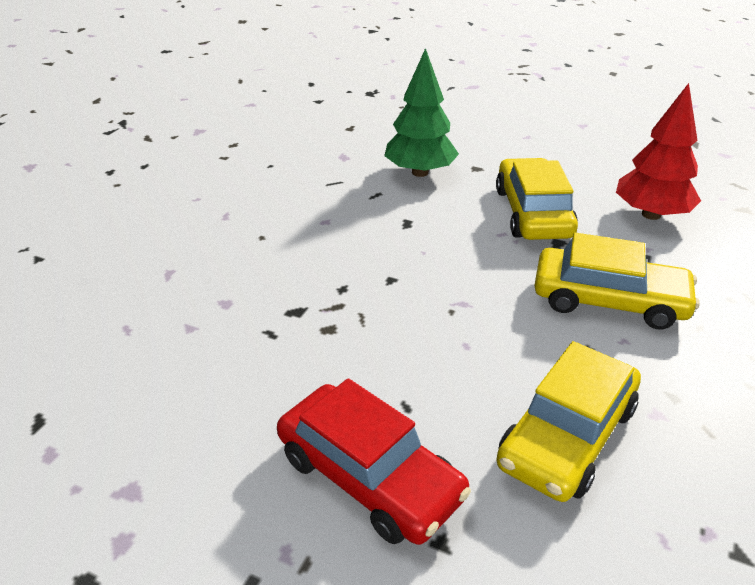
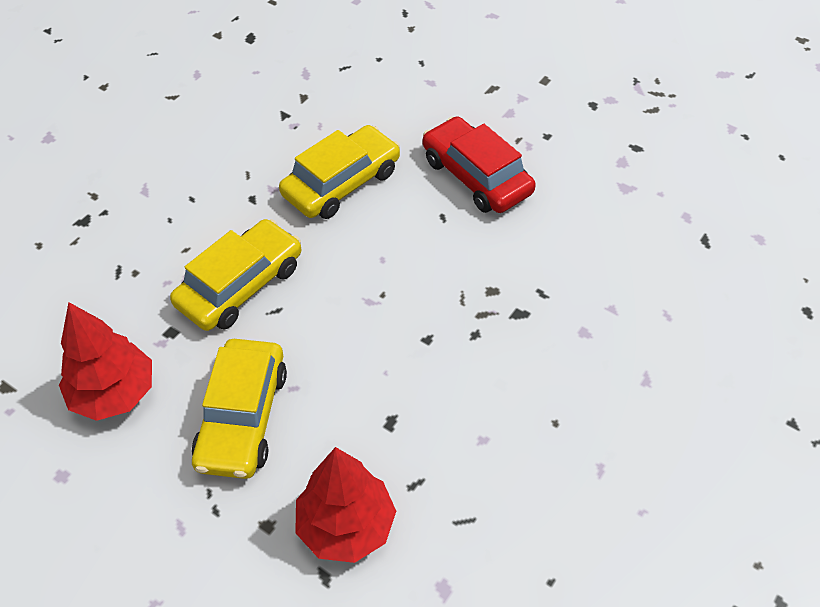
camera: 170 degrees left, 15 degrees up
green tree [384,48,459,177] -> red tree [295,447,396,563]
yellow car [534,233,700,329] -> yellow car turned 105 degrees clockwise [170,219,301,331]

